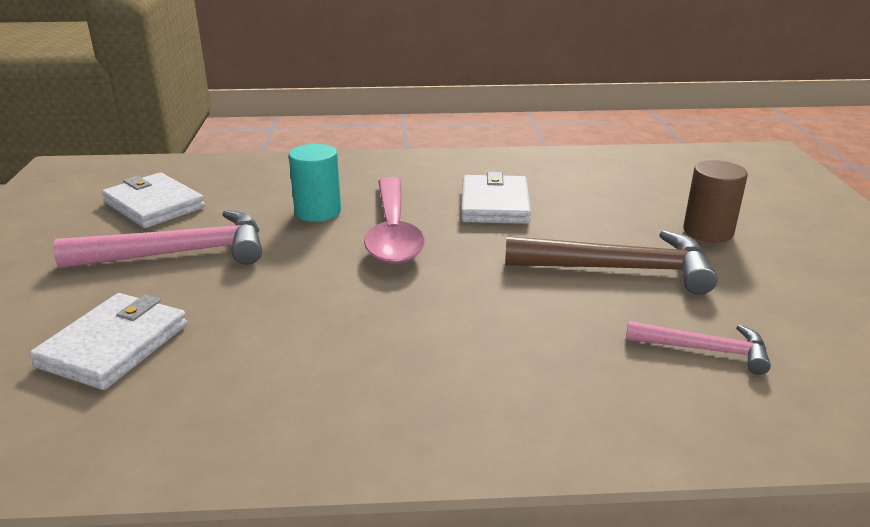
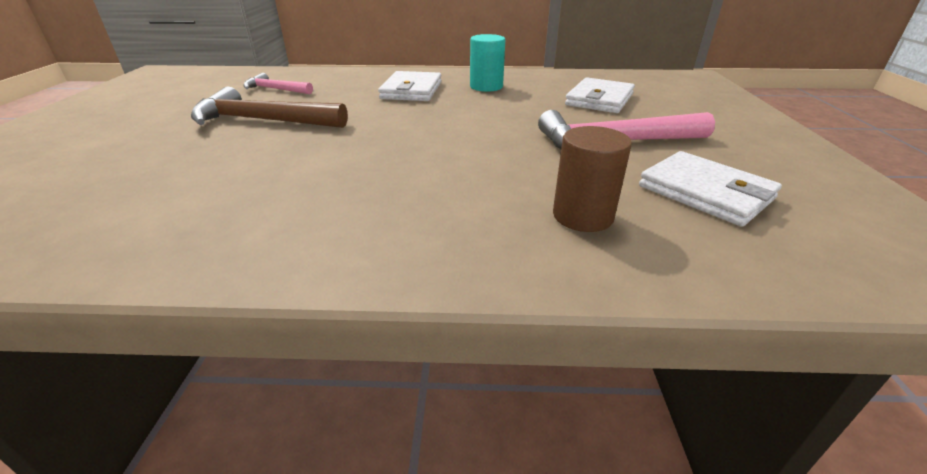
camera: 175 degrees left, 5 degrees up
turquoise cylinder [289,144,341,222] -> turquoise cylinder moved to [470,34,505,92]
pink spoon [364,177,425,264] -> none
white wallet [461,172,531,224] -> white wallet moved to [378,71,442,101]
brown cylinder [683,160,748,243] -> brown cylinder moved to [553,126,632,232]

